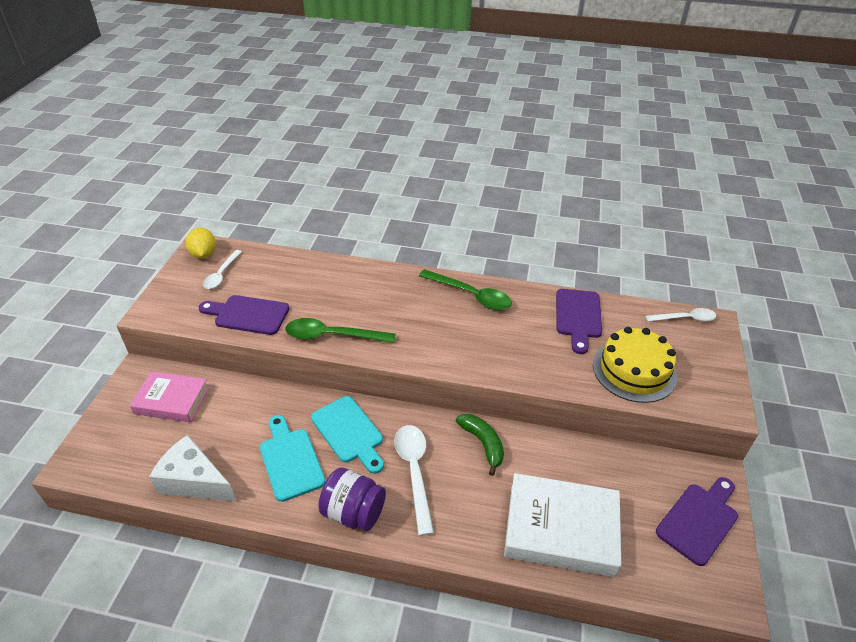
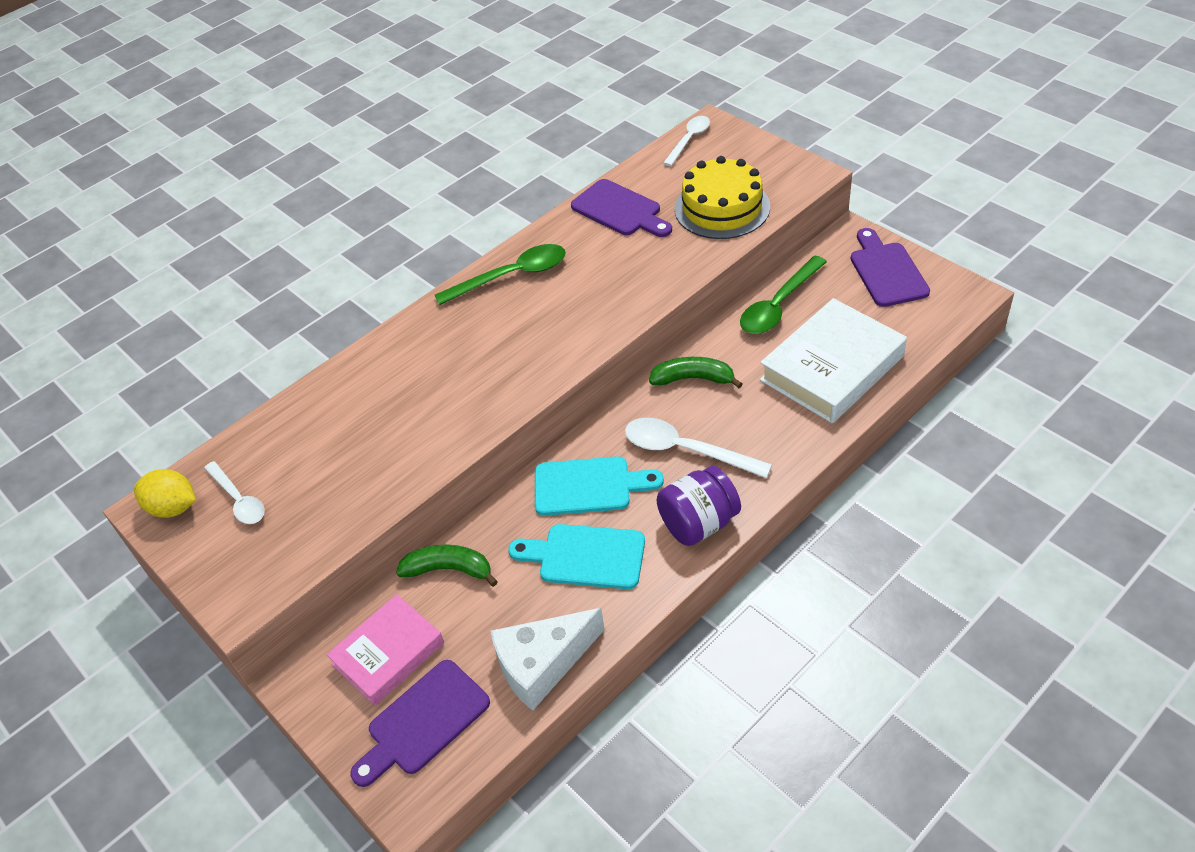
camera: 50 degrees left, 5 degrees up
purple cutting board [198,295,290,335] -> purple cutting board moved to [350,660,490,787]
green spoon [285,318,396,343] -> green spoon moved to [740,256,827,334]
none -> green banana [396,545,498,587]

